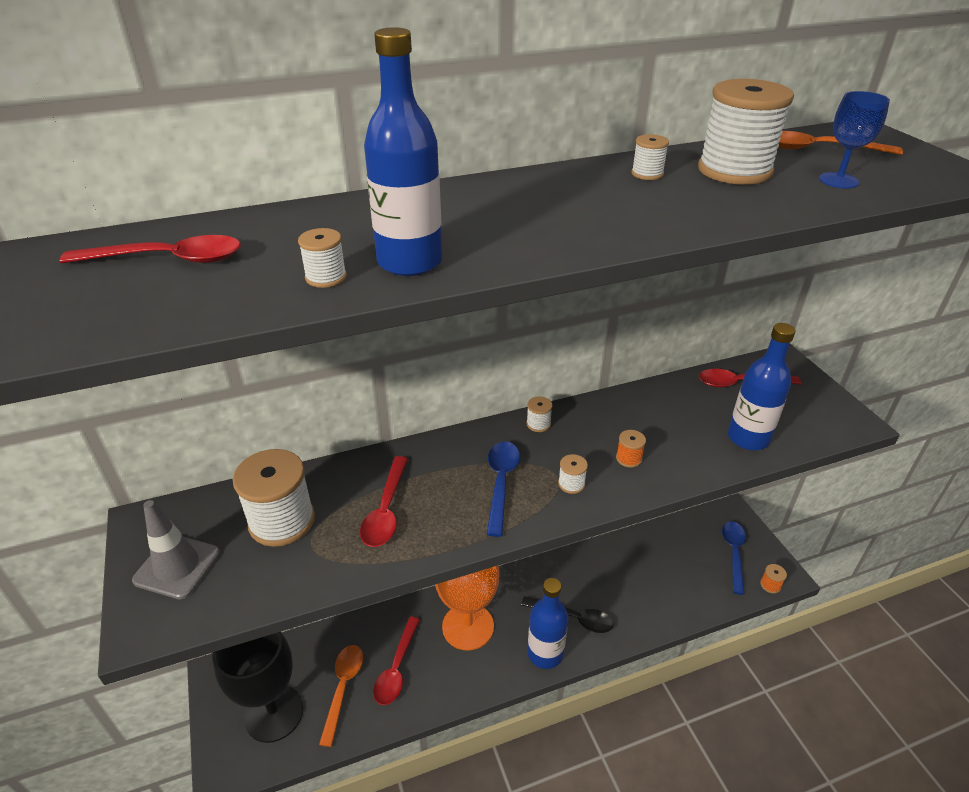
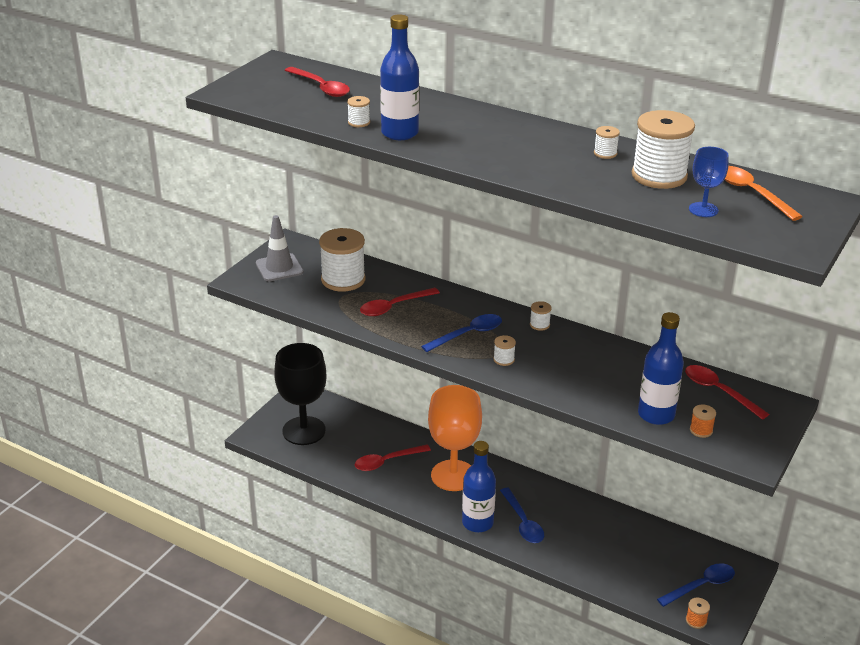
camera: 50 degrees right, 5 degrees down
orange spoon [319,645,363,747] -> none
black spoon [521,596,613,633] -> blue spoon [500,488,544,543]
orange spool [616,430,646,468] -> orange spool moved to [690,405,716,438]

